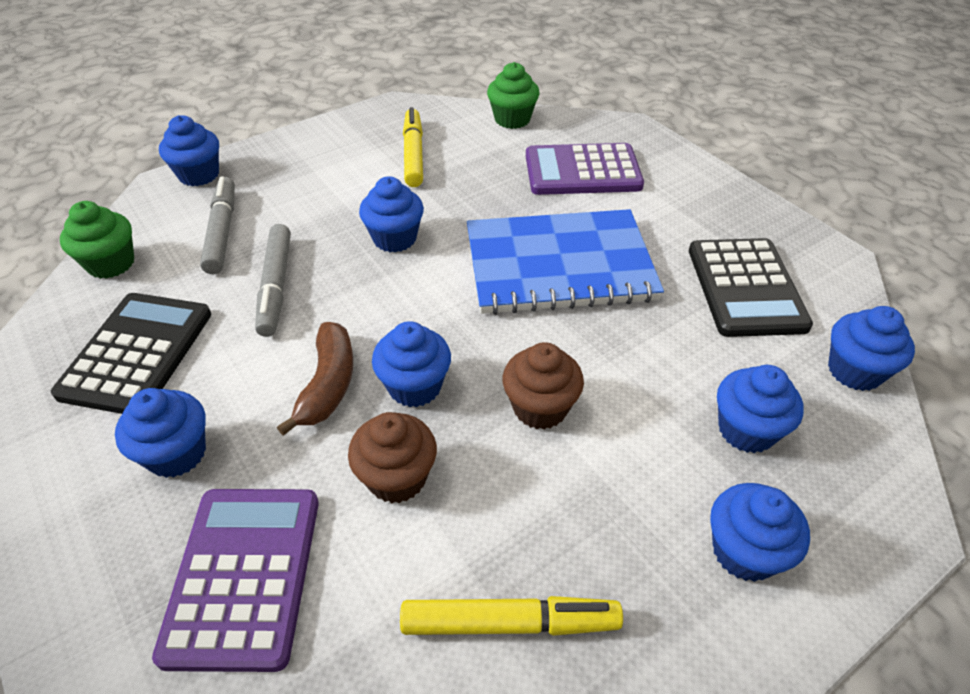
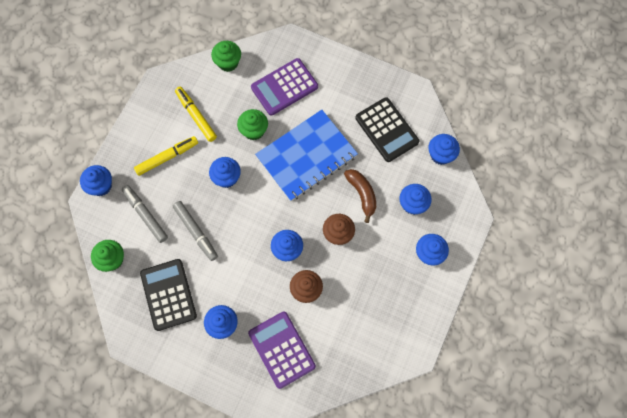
camera: 30 degrees left, 25 degrees up
brown banana [277,322,353,436] -> brown banana moved to [344,169,376,223]
yellow marker [400,596,623,636] -> yellow marker moved to [134,136,198,176]
none -> green cupcake [237,109,268,140]

